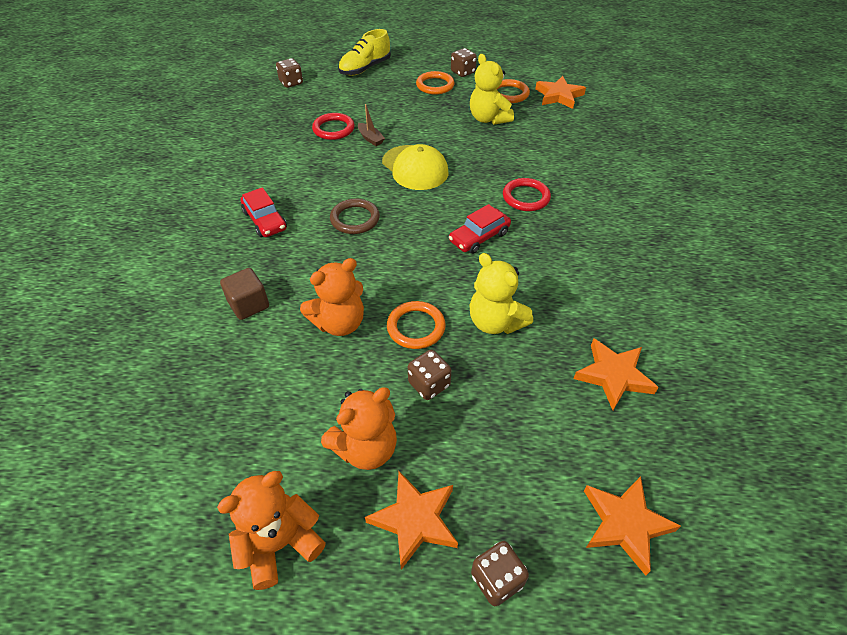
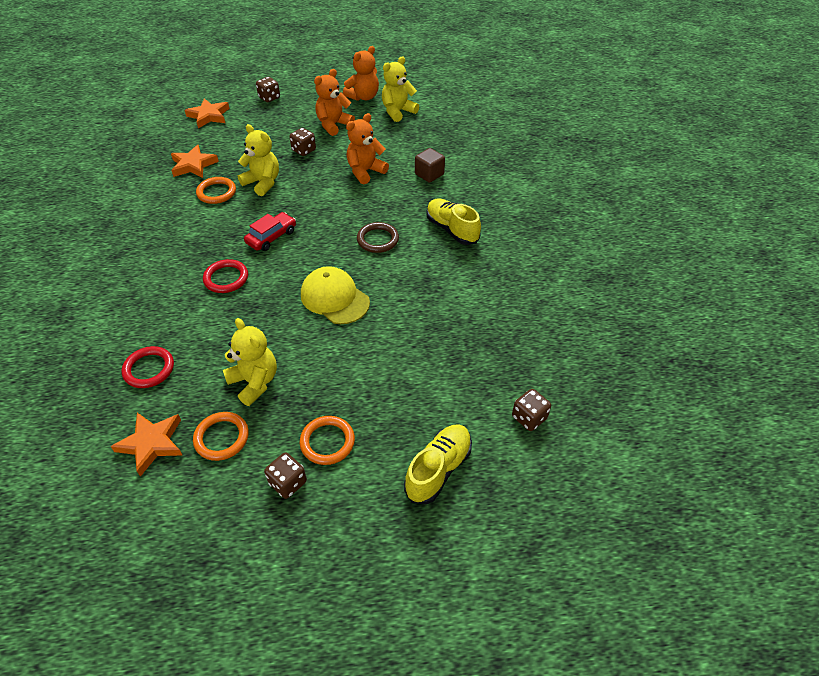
camera: 170 degrees right, 0 degrees up
red car [241,187,287,237] -> yellow shoe [426,199,481,245]
red ring [312,113,355,140] -> red ring moved to [121,346,174,388]
brown boat [358,104,385,146] -> none
orange star [365,471,458,570] -> none
orange ring [387,301,446,349] -> orange ring moved to [196,177,236,204]
none -> yellow teddy bear [382,56,419,122]

